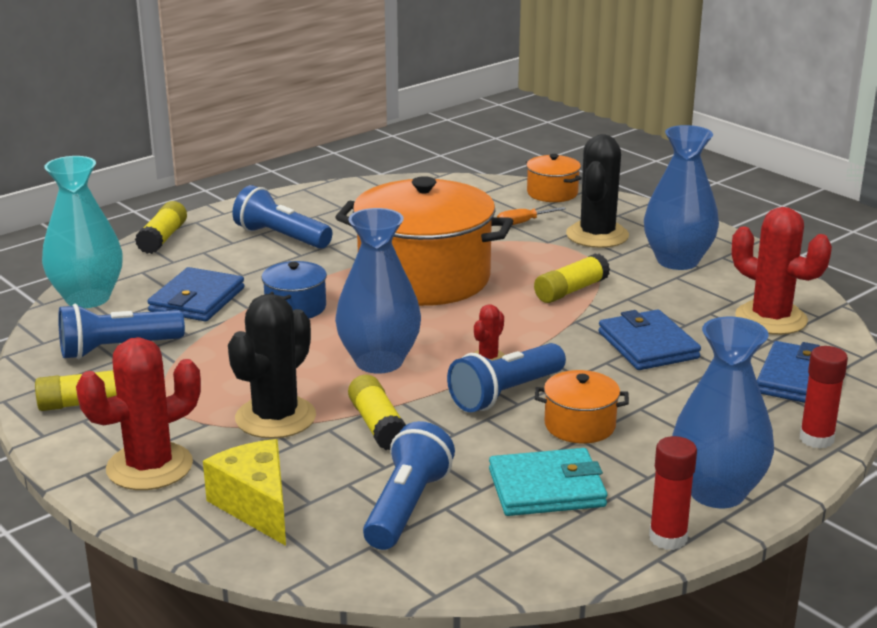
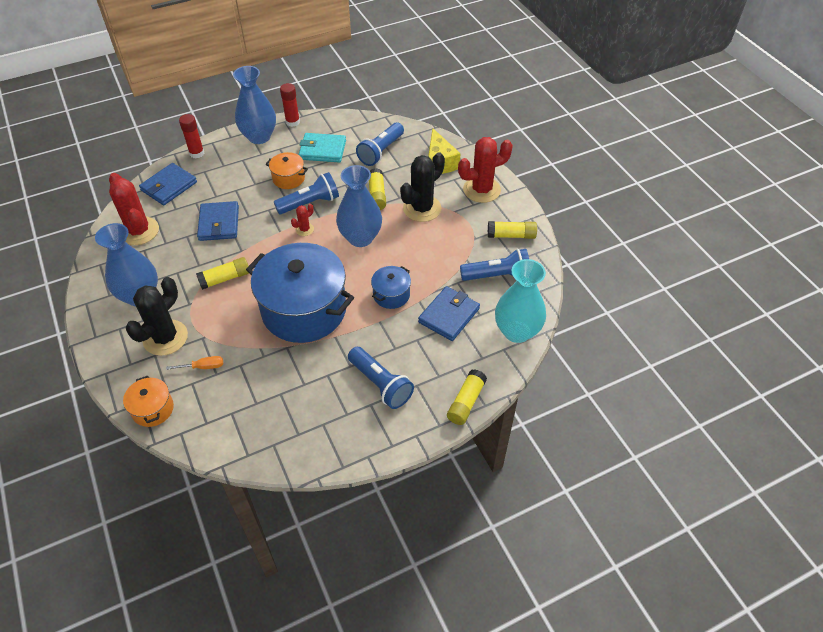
camera: 165 degrees left, 25 degrees up
orange pot [335,176,513,306] -> blue pot [246,243,354,343]

